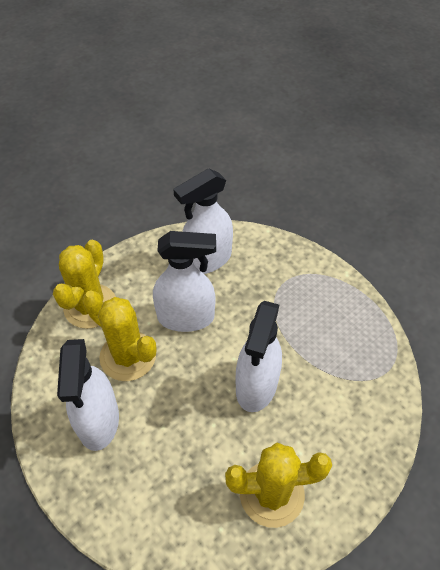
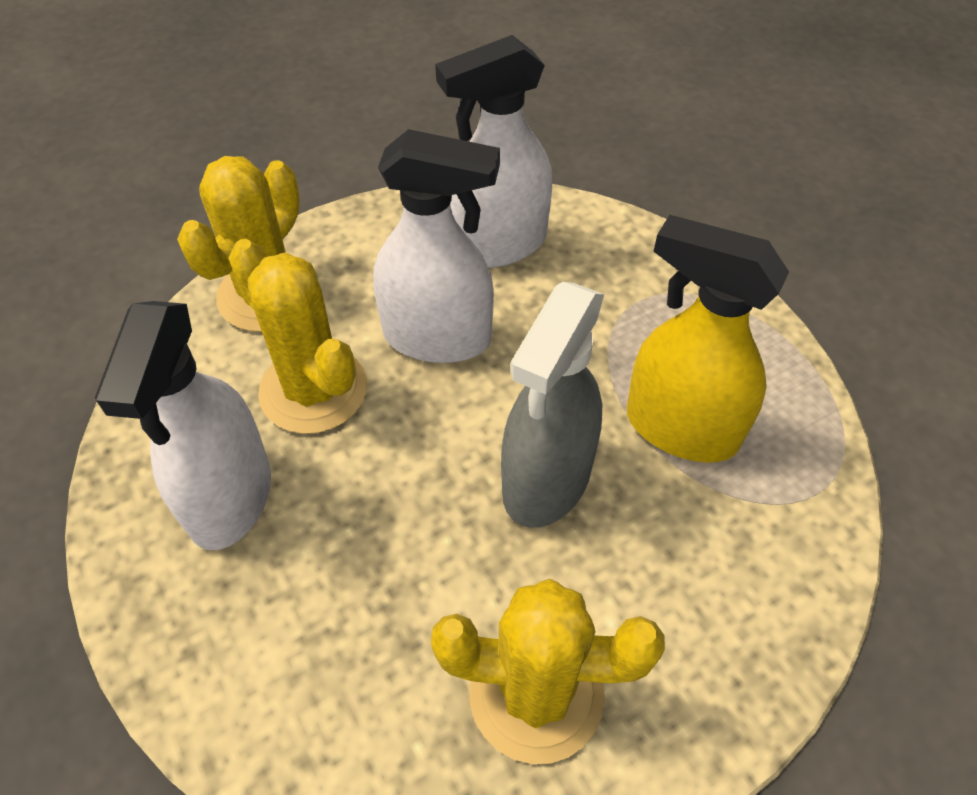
camera: 10 degrees right, 0 degrees up
white spray bottle [235,301,282,412] -> grey spray bottle [501,282,604,528]
none -> yellow spray bottle [627,215,789,463]

